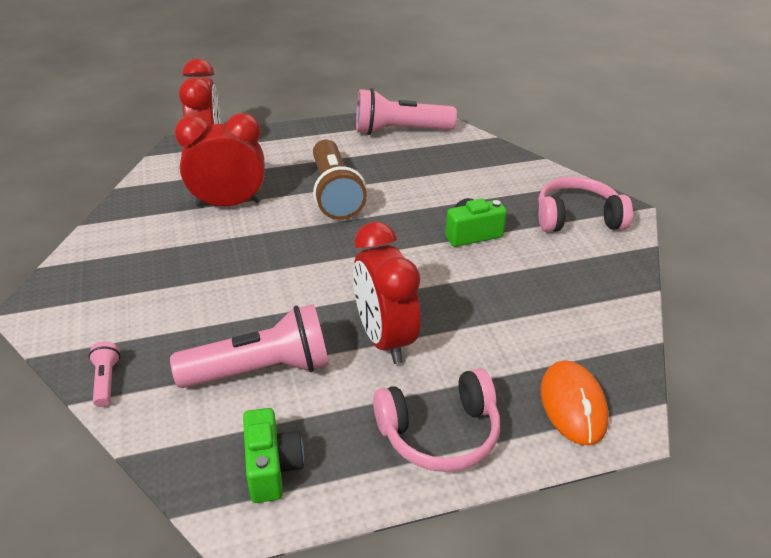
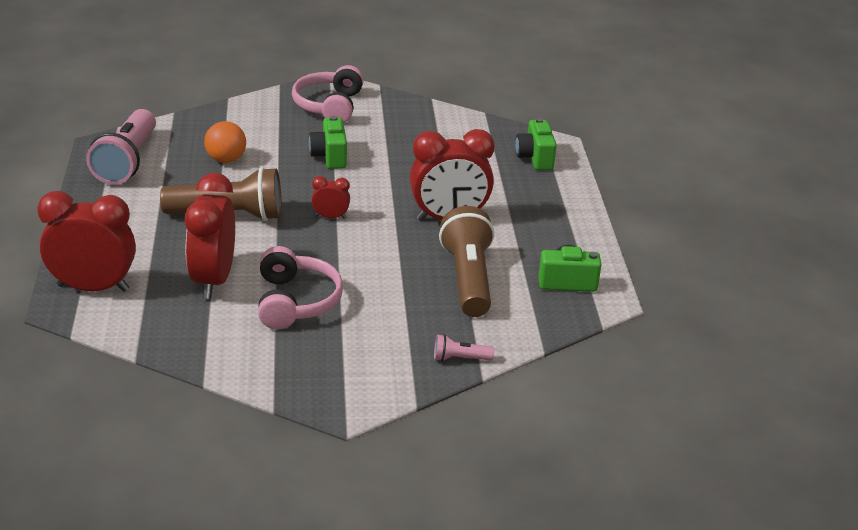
camera: 80 degrees left, 5 degrees down
pink flashlight [170,304,329,388] -> brown flashlight [439,206,495,317]
pink headphones [373,368,500,472] -> pink headphones moved to [258,246,343,329]
orange mouse [541,360,609,446] -> green camera [515,118,557,170]
none -> orange ball [204,121,246,163]
none -> red clock [311,176,350,219]

